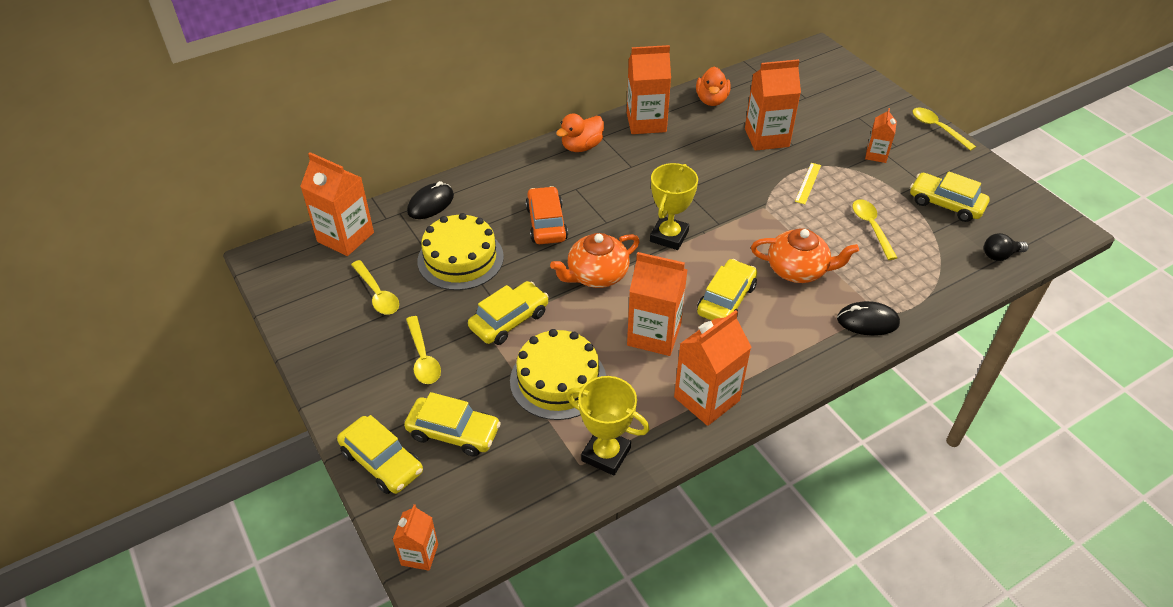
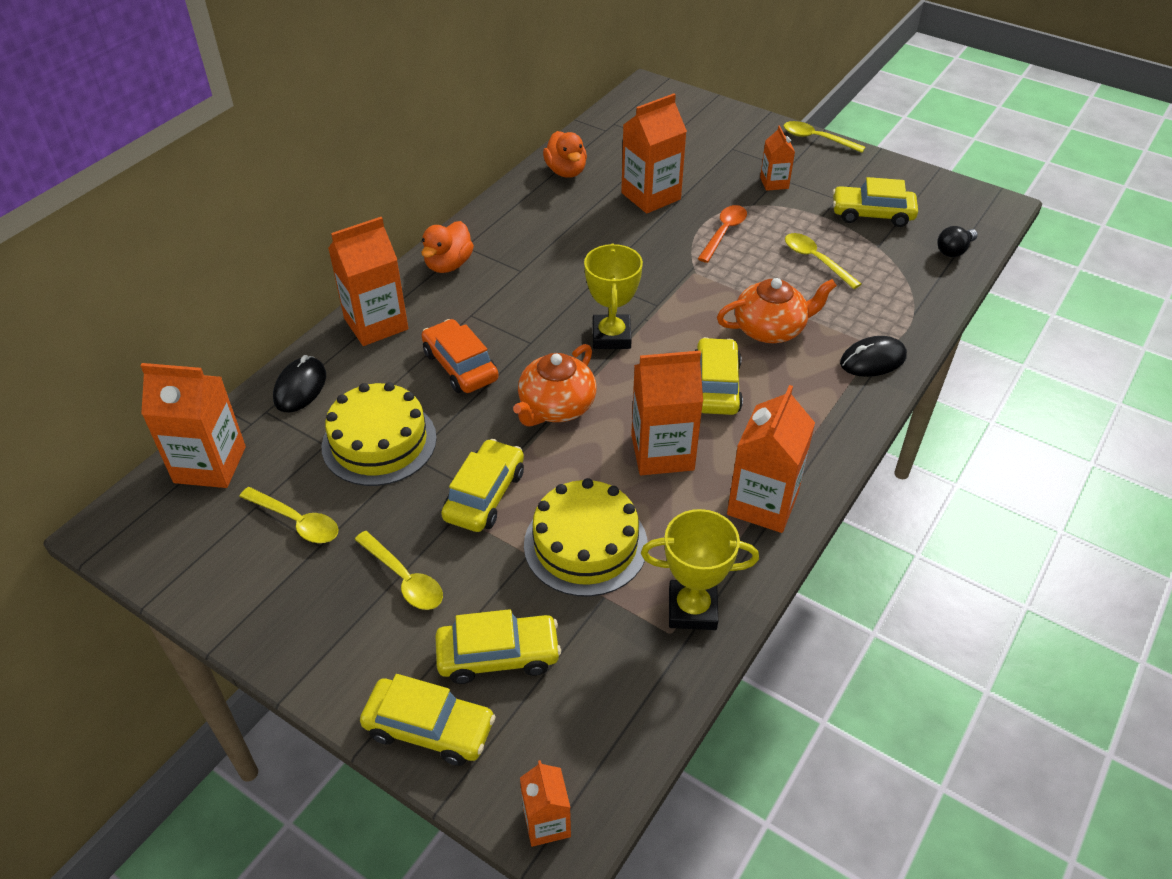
camera: 25 degrees left, 0 degrees up
orange carton [627,45,671,134] -> orange carton moved to [328,217,408,346]
yellow ruler [795,163,821,204] -> orange spoon [698,205,747,263]

